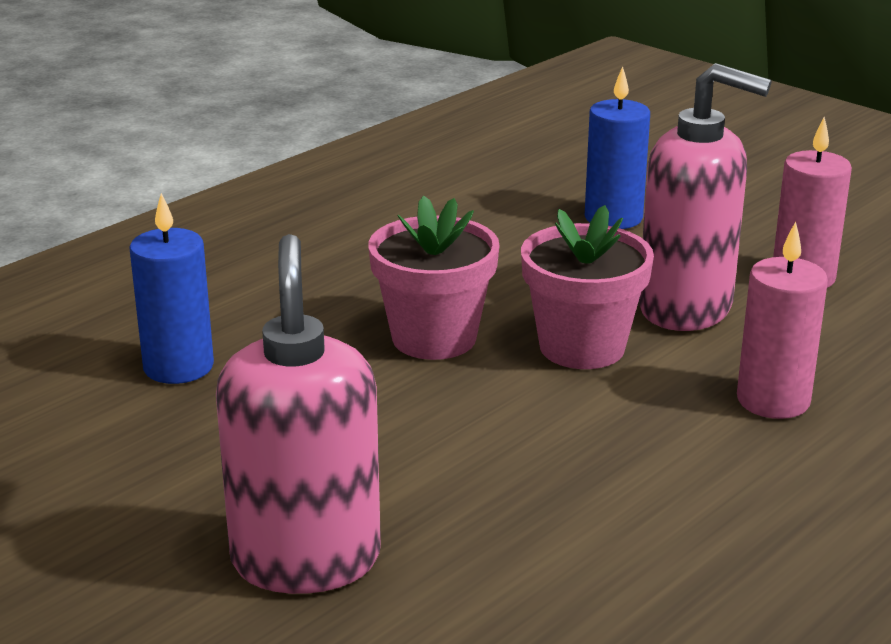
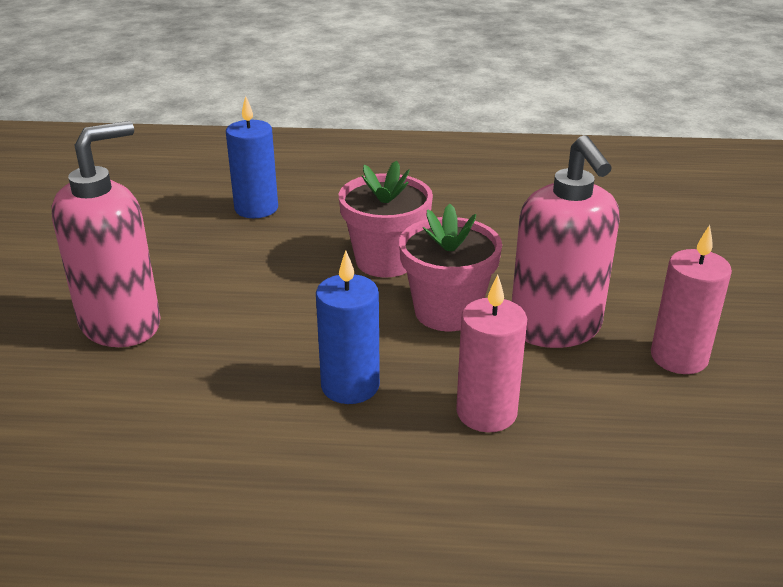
camera: 50 degrees right, 5 degrees up
blue candle [585,66,650,229] -> blue candle moved to [316,251,380,404]

